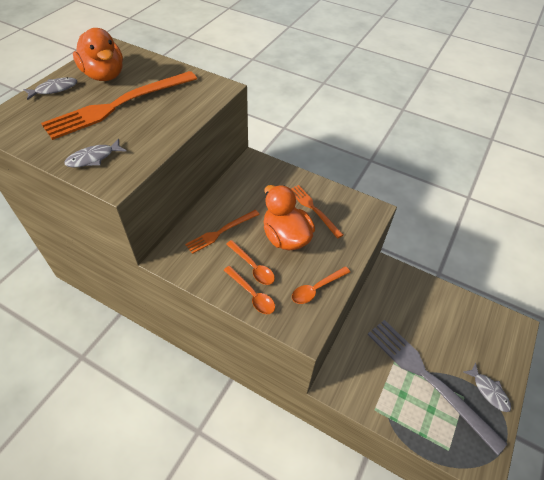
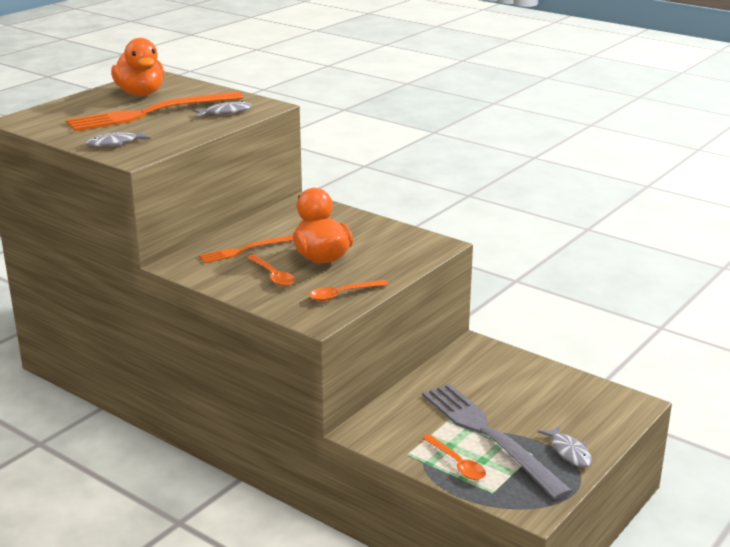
camera: 10 degrees right, 25 degrees down
grey fish [23,77,77,100] -> grey fish moved to [193,101,252,117]
orange spoon [224,266,275,314] -> orange spoon moved to [422,434,486,480]
orange fork [291,185,343,239] -> none

